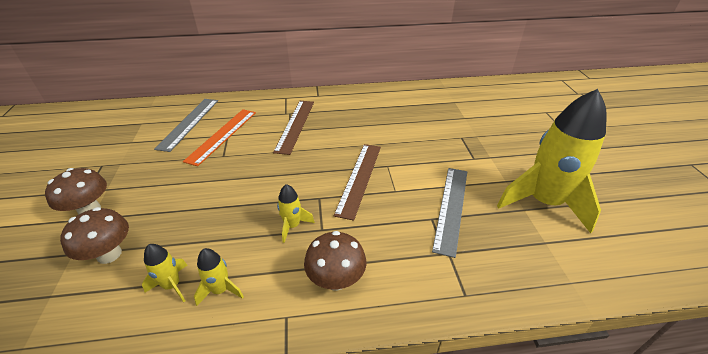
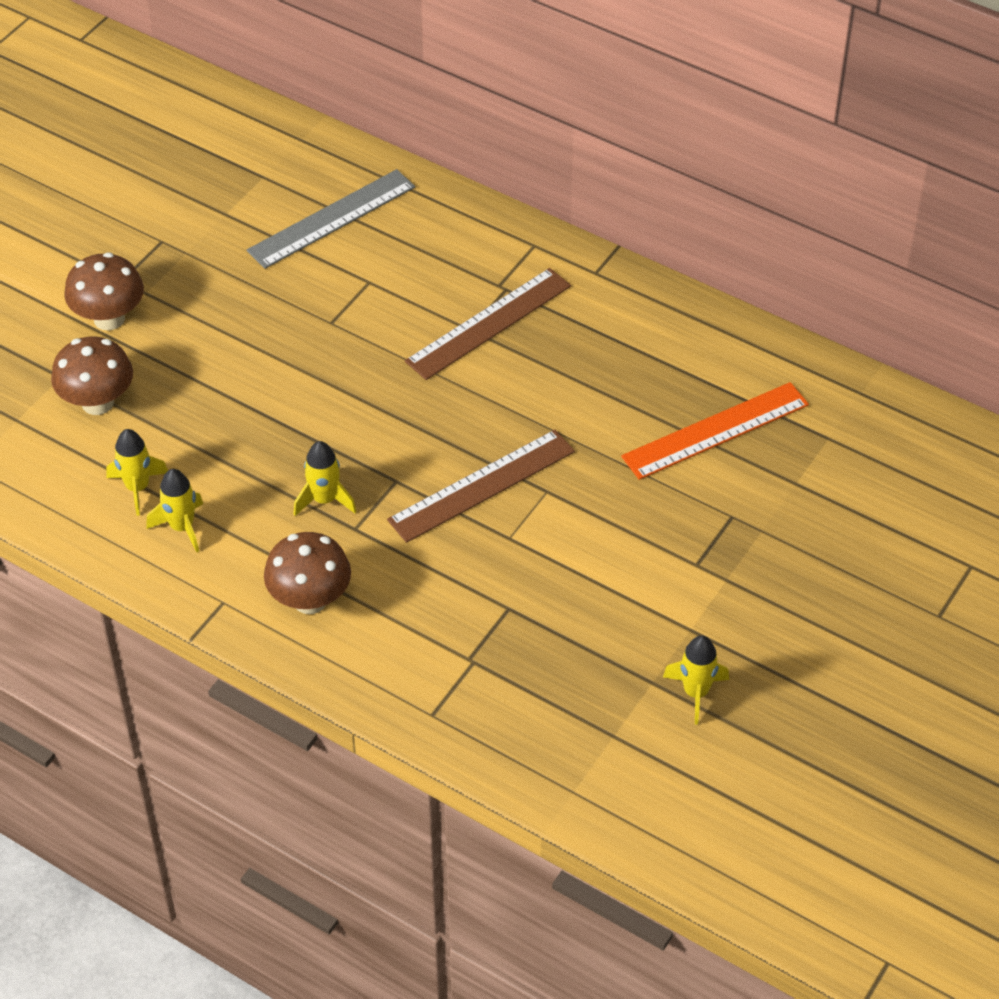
camera: 40 degrees right, 10 degrees up
orange ruler [183,109,256,166] -> orange ruler moved to [621,382,809,480]
grey ruler [432,168,467,258] -> none
yellow rocket [497,89,607,233] -> yellow rocket [663,635,729,725], size x0.42

